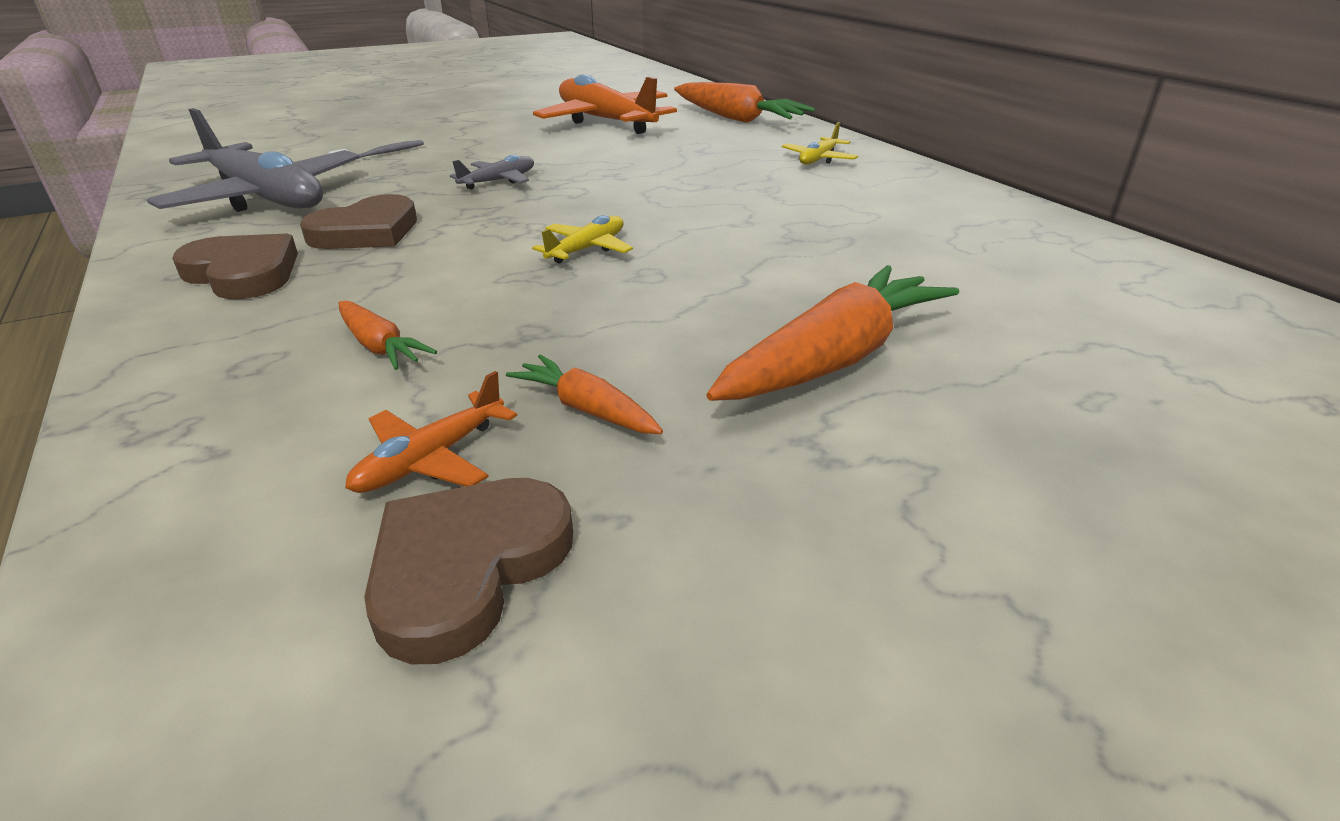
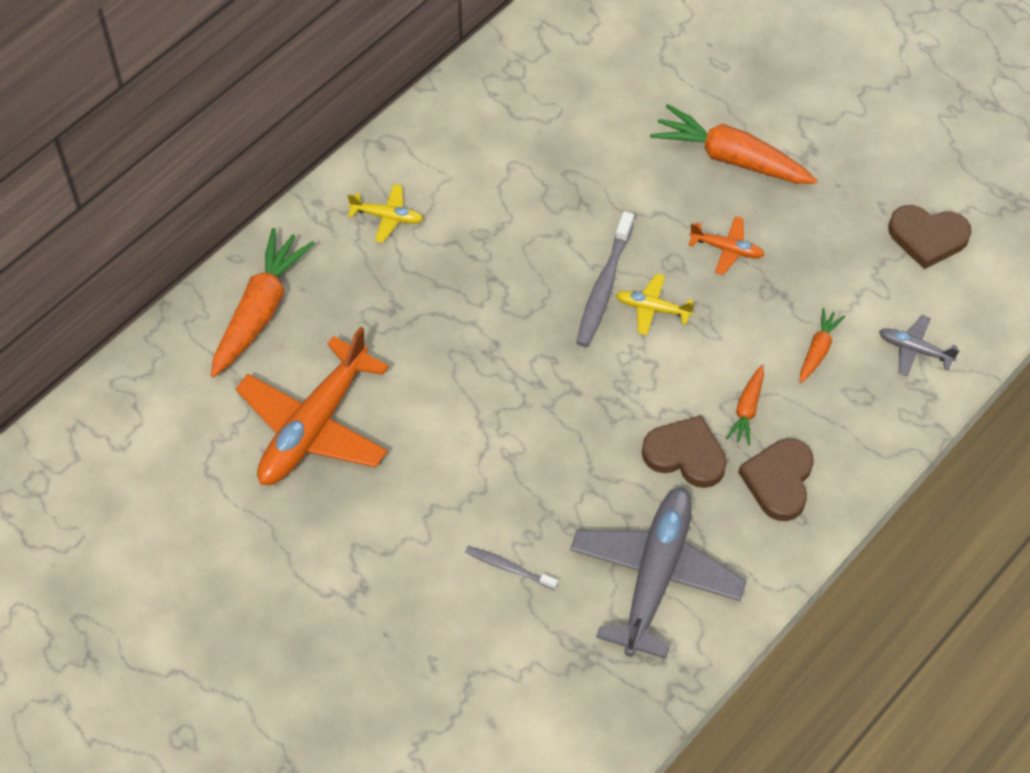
camera: 110 degrees left, 25 degrees up
orange plane [345,371,517,493] -> orange plane moved to [689,216,765,275]
grey plane [450,155,534,189] -> grey plane moved to [879,315,960,376]
orange carrot [506,354,663,434] -> orange carrot moved to [726,365,764,445]
none -> grey toothbrush [576,211,634,347]

